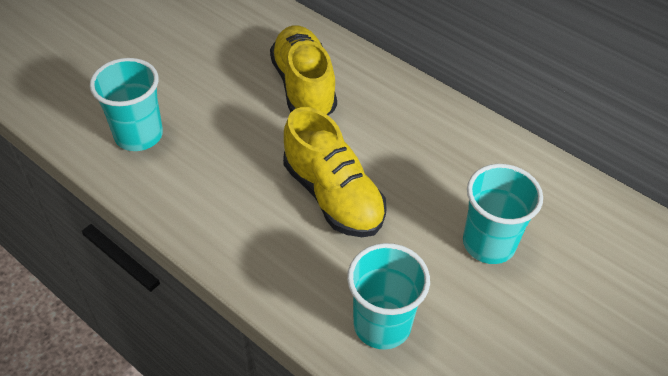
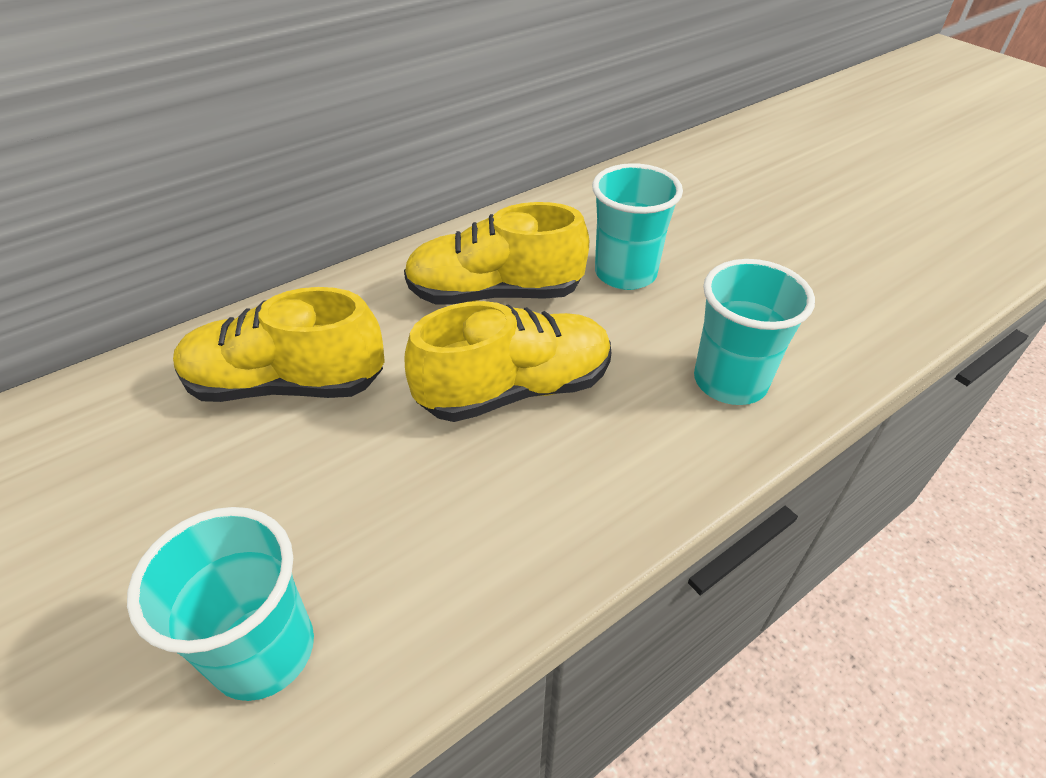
camera: 75 degrees left, 5 degrees down
none -> yellow shoe [404,202,589,305]

